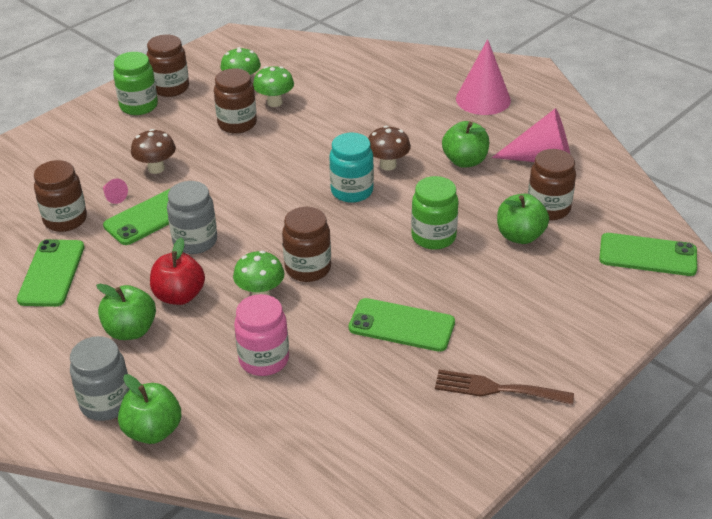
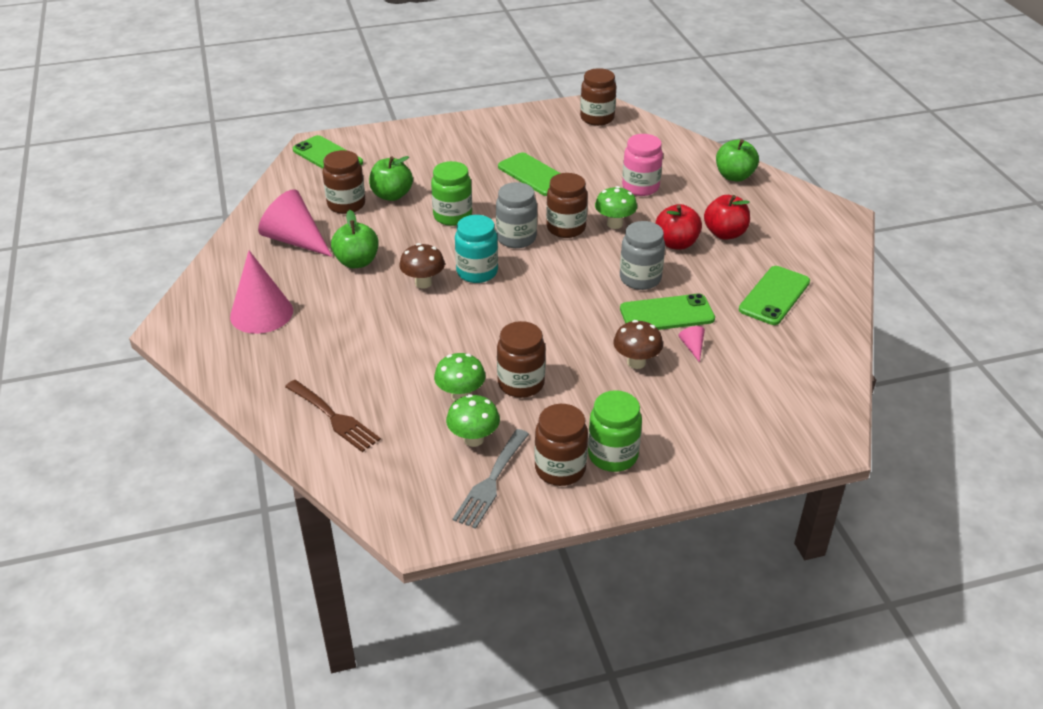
camera: 150 degrees left, 0 degrees up
brown jar [34,160,87,232] -> brown jar moved to [580,68,616,126]
grey jar [70,336,130,421] -> grey jar moved to [496,182,537,248]
green apple [96,284,156,340] -> red apple [704,195,750,240]
brown fork [435,370,574,405] -> brown fork moved to [285,380,381,452]
none -> grey fork [453,429,529,529]

